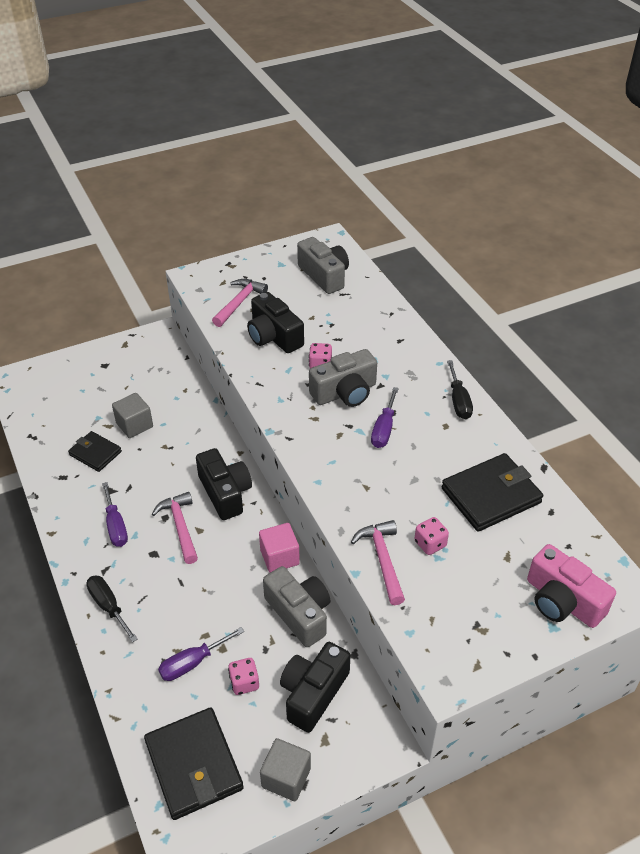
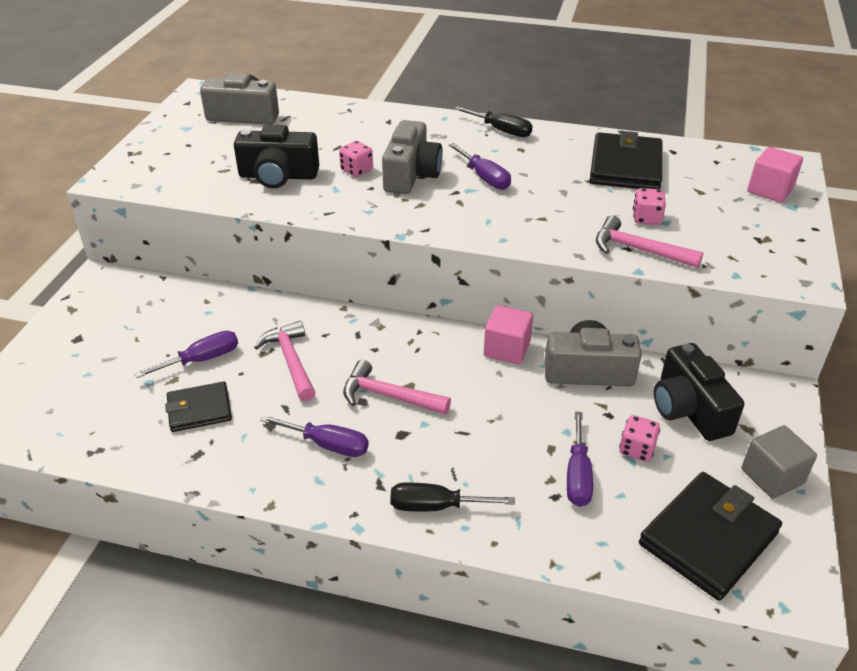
camera: 50 degrees left, 5 degrees down
grey cube [112,393,153,438] -> purple screwdriver [134,331,238,378]
black wallet [144,707,244,820] -> black wallet turned 60 degrees counterclockwise [639,472,782,601]
black camera [196,448,252,520] -> none
pink hammer [212,279,268,327] -> pink hammer moved to [254,321,316,401]
pink camera [527,544,616,628] -> pink cube [748,147,803,203]

